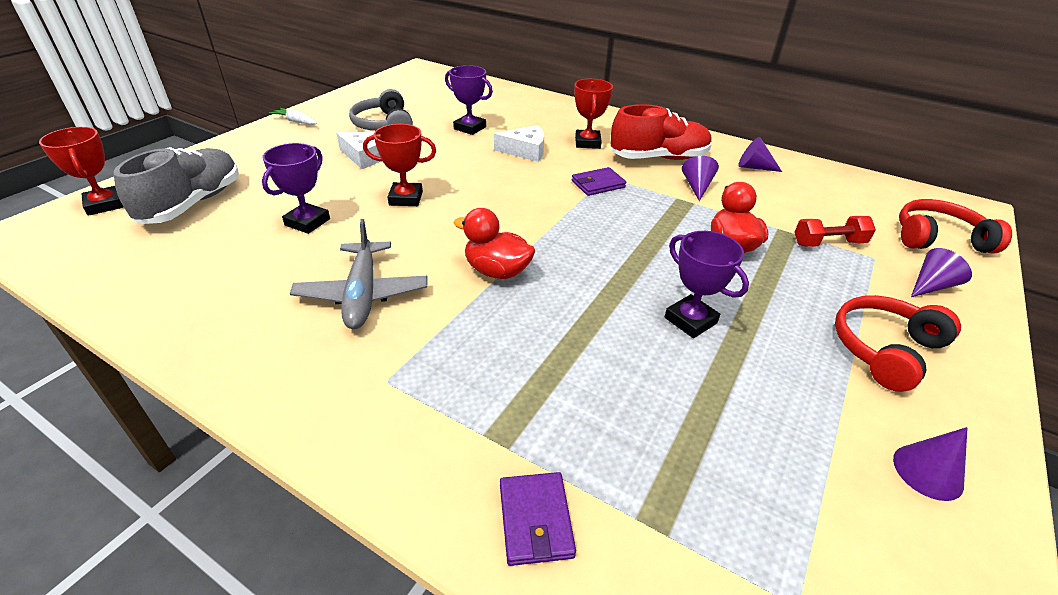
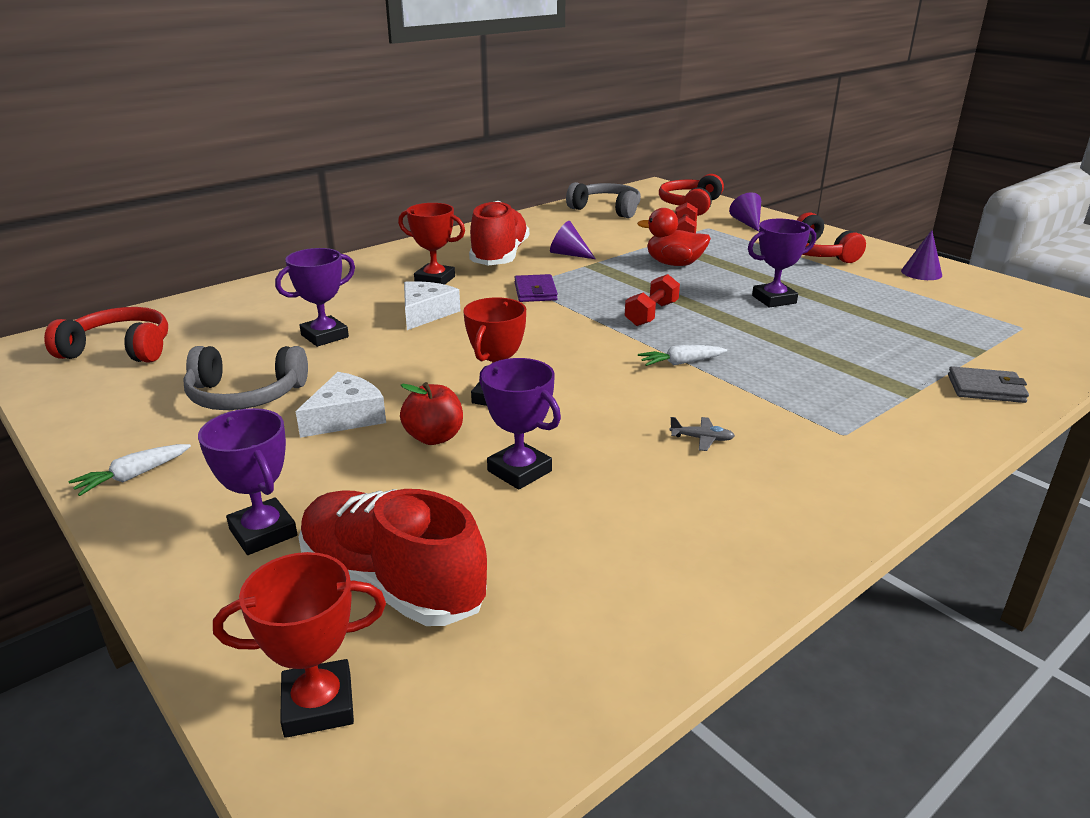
camera: 70 degrees left, 10 degrees down
grey shoe [113,147,239,224] -> red shoe [298,489,487,626]
grey plane [290,219,428,329] -> grey plane [669,417,735,451], size x0.40
red duck [453,208,535,279] -> white carrot [638,345,727,366]
purple wallet [500,472,576,566] -> grey wallet [948,366,1029,403]
purple cone [738,137,782,172] -> none
none -> red headphones [44,307,168,362]
none -> purple trophy [198,408,297,555]
none -> red apple [400,382,463,445]
none -> grey headphones [566,182,641,218]
none -> red dumbbell [625,274,680,326]

